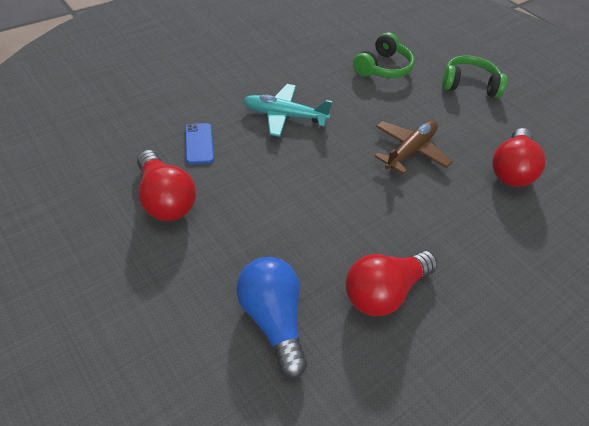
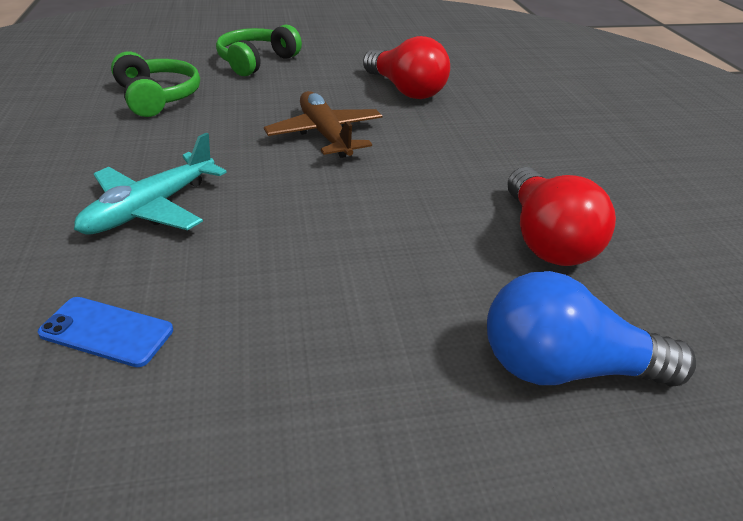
camera: 60 degrees left, 10 degrees down
red light bulb [137,150,196,221] -> none

